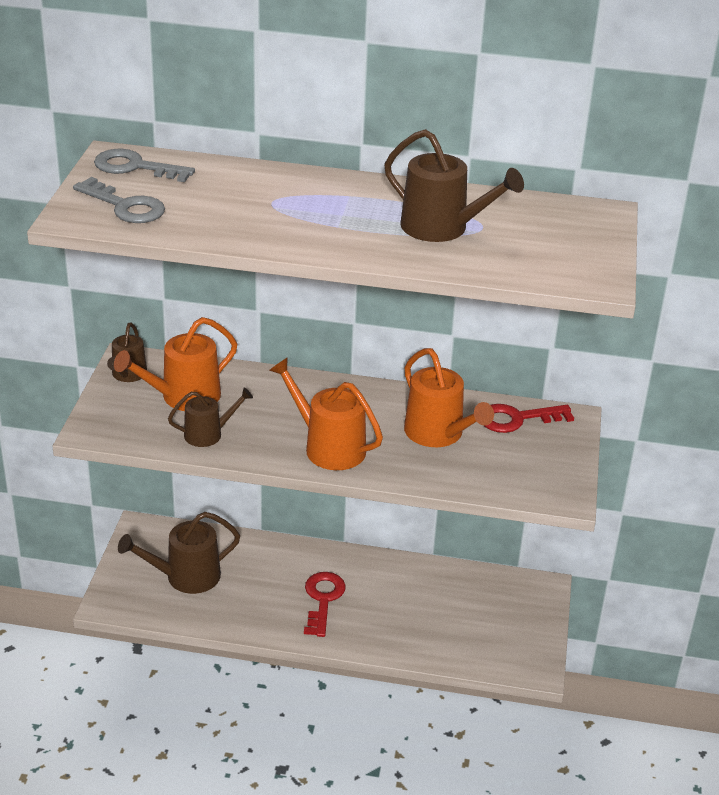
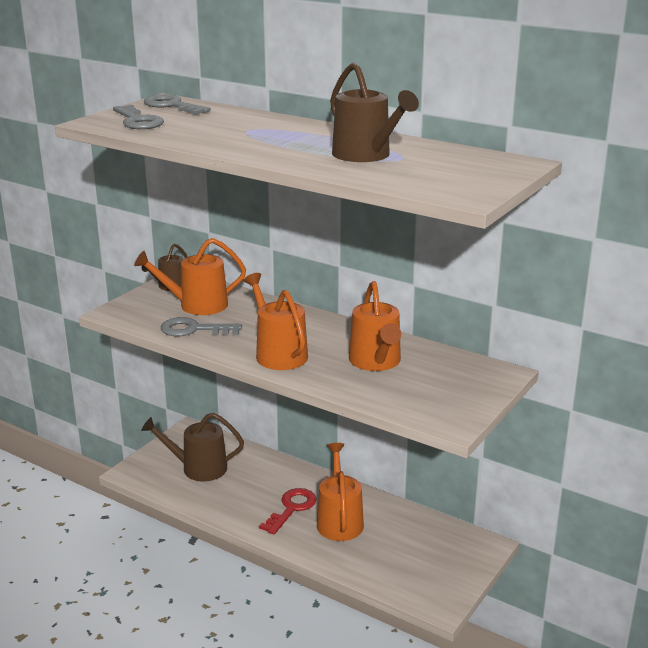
camera: 25 degrees right, 10 degrees down
brown watering can [168,388,253,447] -> grey key [161,317,242,336]
red key [484,404,574,433] -> none
none -> orange watering can [317,443,364,541]

